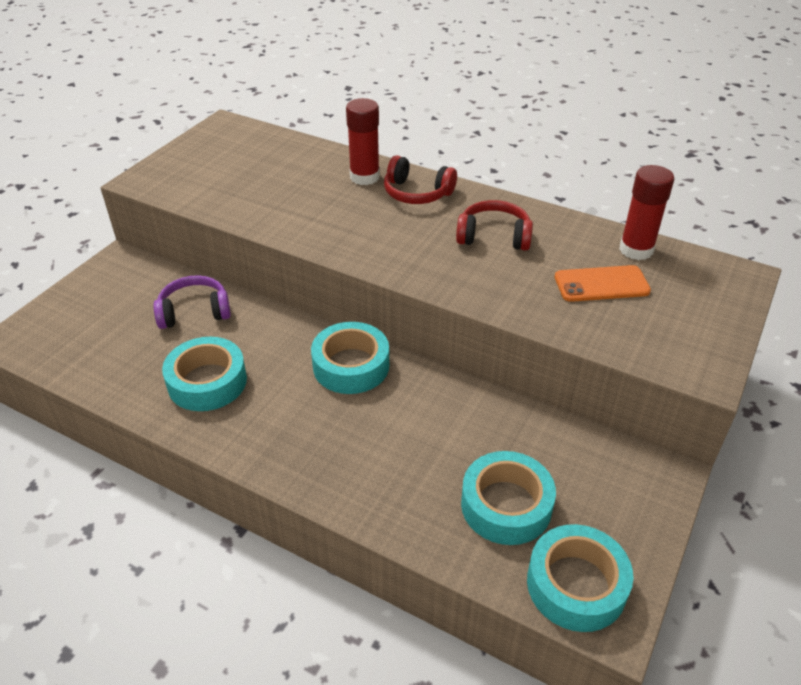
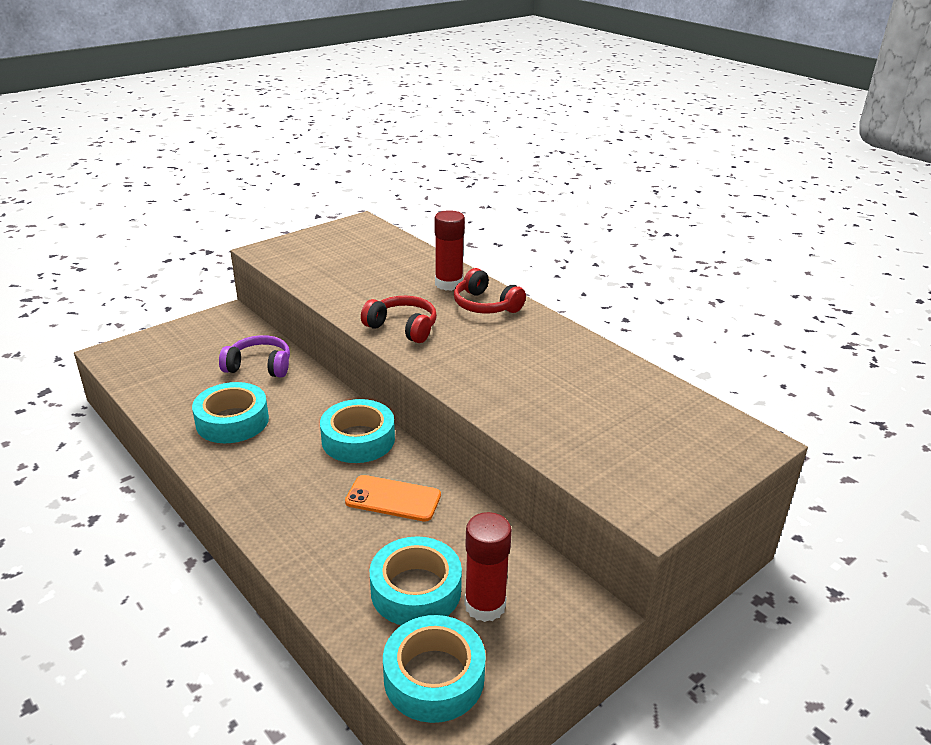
camera: 20 degrees right, 10 degrees down
red headphones [456,200,533,251] -> red headphones moved to [361,296,437,343]
orange phone [555,265,651,302] -> orange phone moved to [345,475,441,522]
red glue stick [619,165,674,260] -> red glue stick moved to [464,512,512,622]

